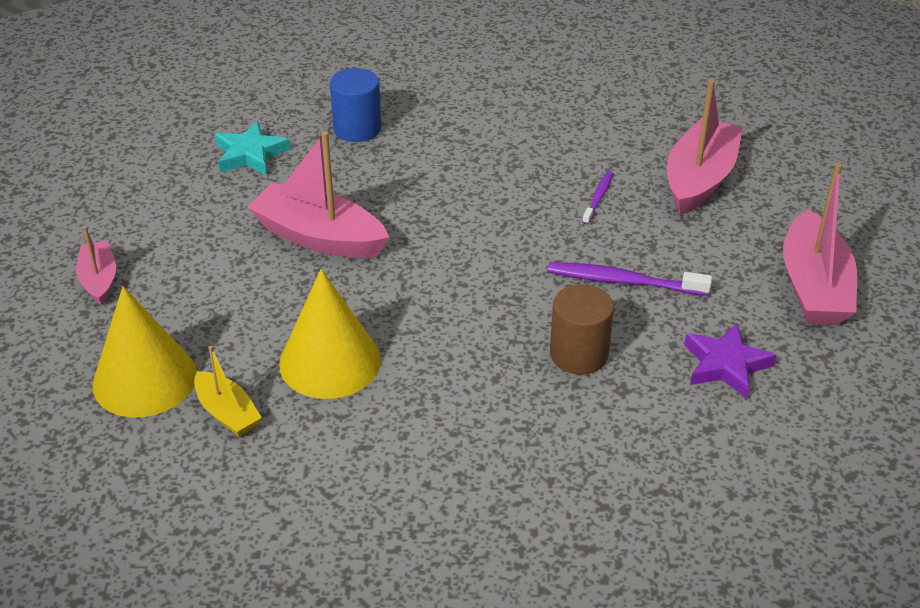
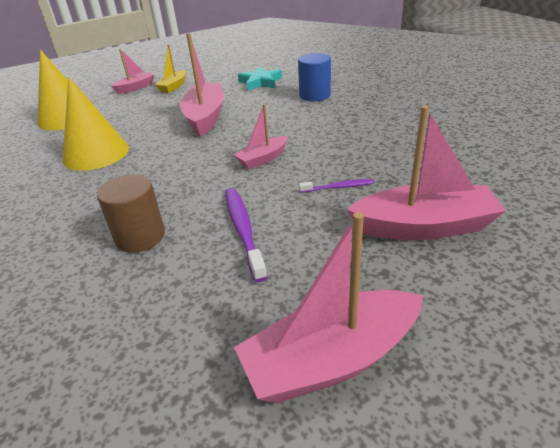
camera: 65 degrees right, 5 degrees down
yellow boat [194,346,262,437] -> yellow boat moved to [155,44,186,93]
purple star [684,323,776,398] -> none
none -> pink boat [234,104,288,169]

